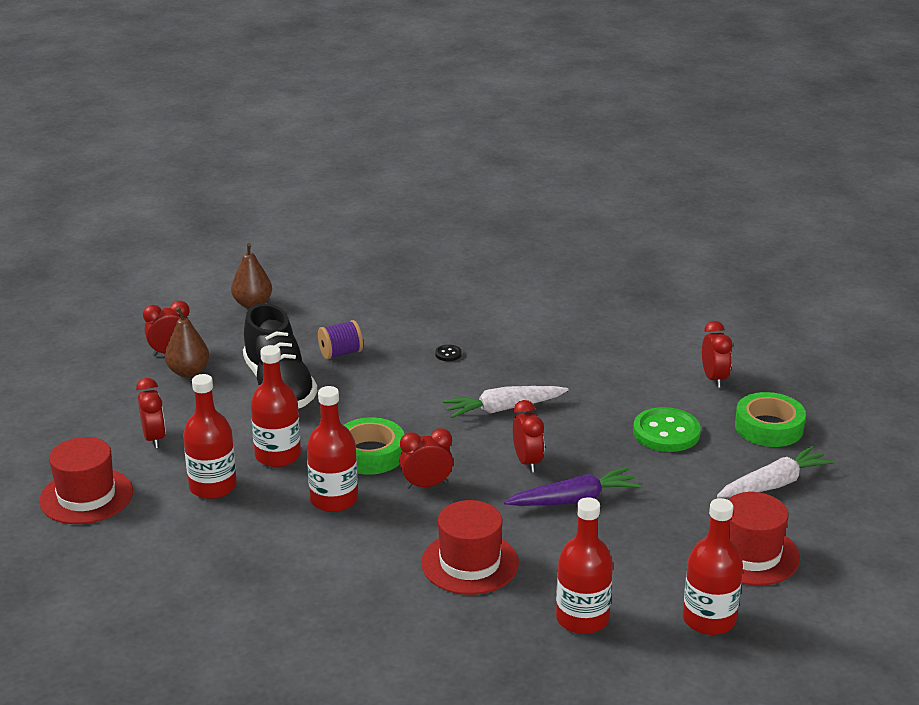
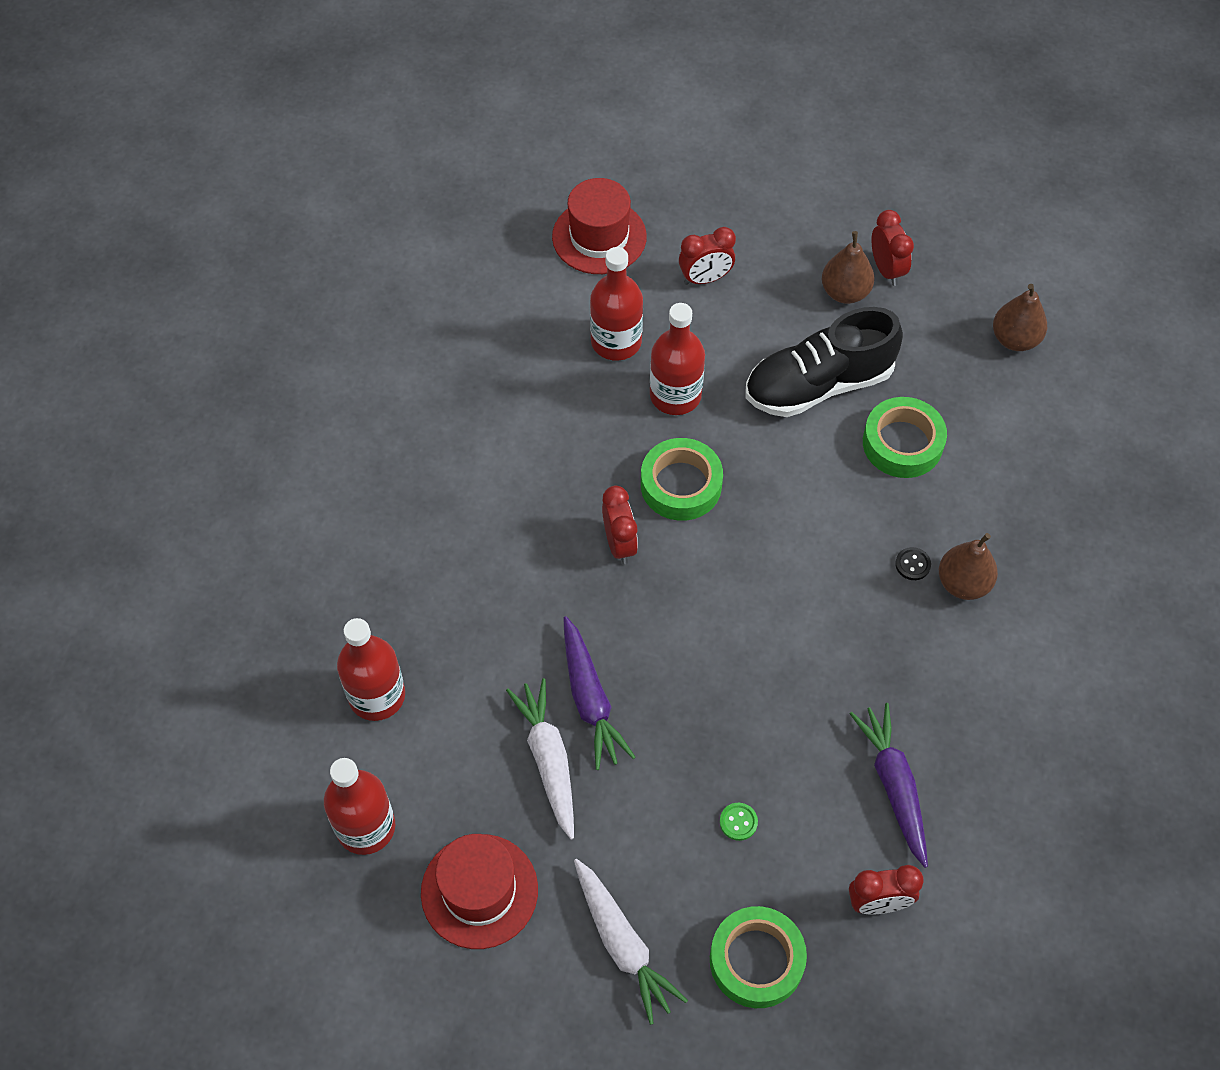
camera: 90 degrees right, 30 degrees up
red bottle [307,386,358,512] -> none
purple spool [318,320,363,359] -> green tape [863,397,947,478]
red hat [421,500,519,595] -> none
white carrot [442,386,569,418] -> white carrot moved to [506,678,574,840]
red clock [513,400,544,473] -> none
green button [633,407,701,452] -> green button [720,803,758,841], size x0.43
none -> purple carrot [850,703,928,868]
none -> brown pear [939,533,998,600]

